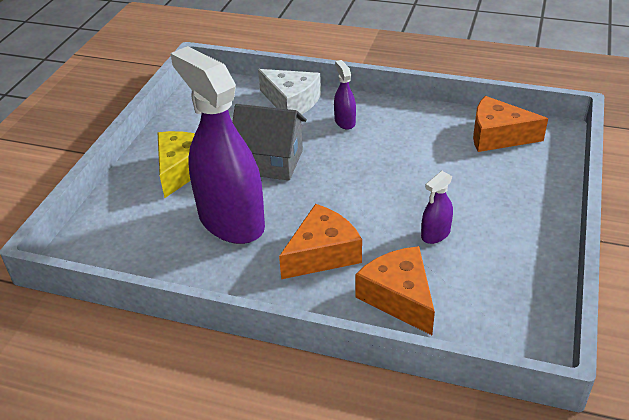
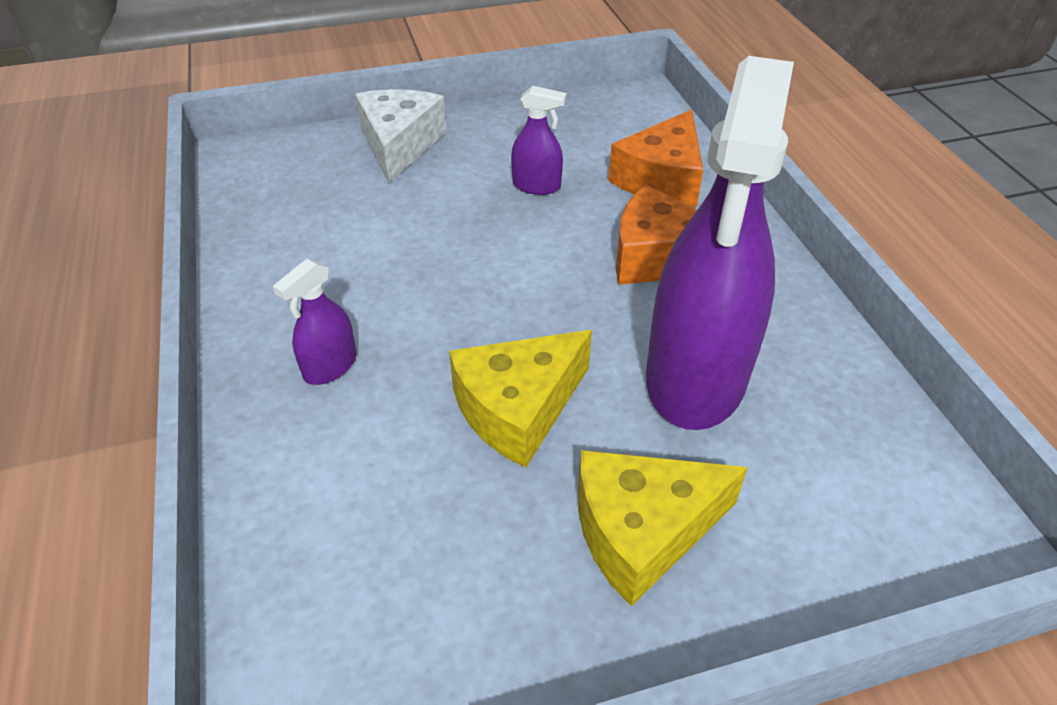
camera: 125 degrees left, 5 degrees up
grey house [232,104,307,181] -> yellow cheese [449,330,592,468]
white cheese [258,69,321,115] -> white cheese moved to [355,89,447,183]
orange cheese [473,96,548,152] -> none

